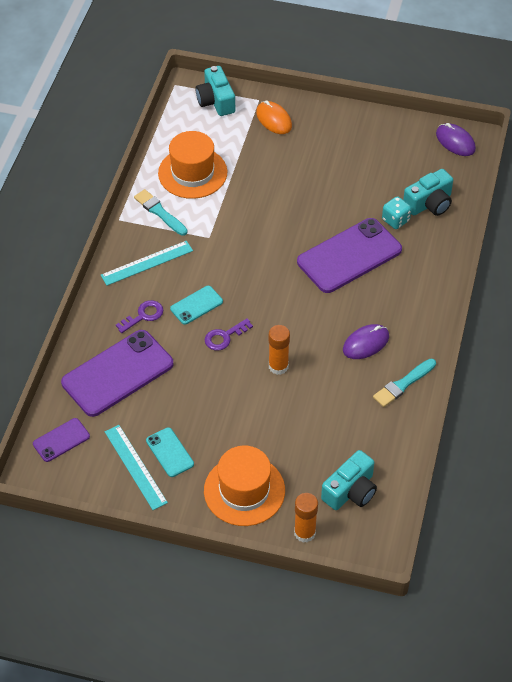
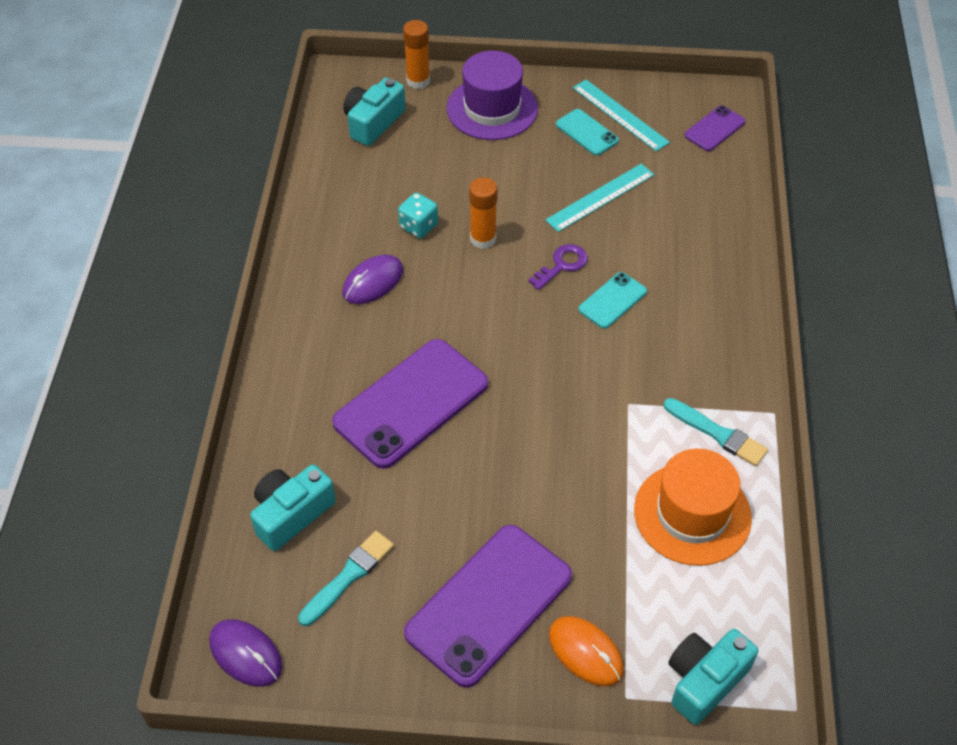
camera: 170 degrees right, 0 degrees up
purple phone [61,330,173,417] -> purple phone moved to [404,525,572,688]
turquoise ruler [101,241,193,286] -> turquoise ruler moved to [545,164,655,232]
purple key [116,300,164,333] -> none
turquoise camera [196,66,235,116] -> turquoise camera turned 105 degrees counterclockwise [668,629,758,725]
orange hat [204,446,285,526] -> purple hat [446,51,538,140]
turquoise brush [373,358,436,407] -> turquoise brush moved to [298,531,394,626]
turquoise dice [382,196,411,229] -> turquoise dice moved to [398,193,438,238]

